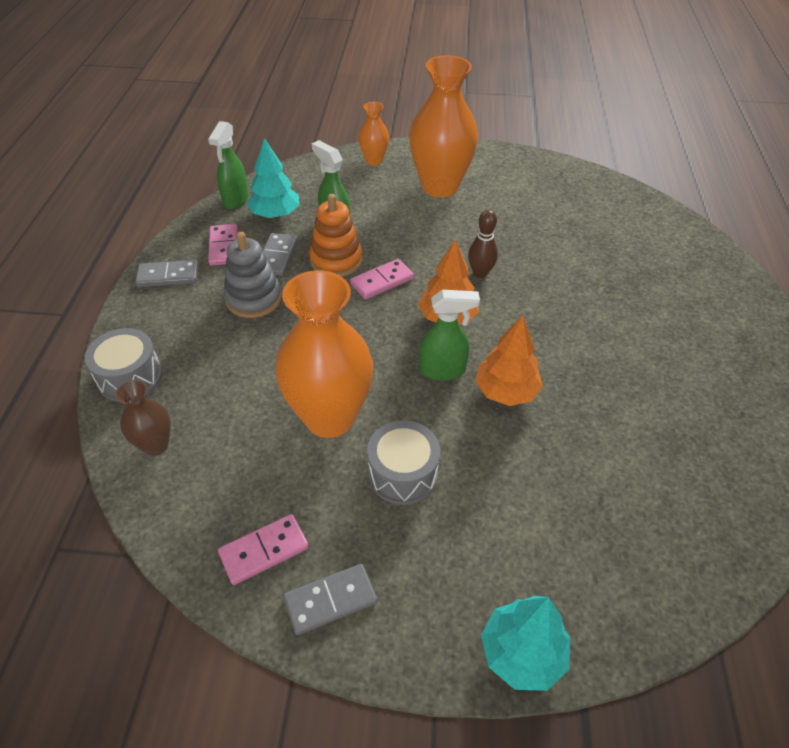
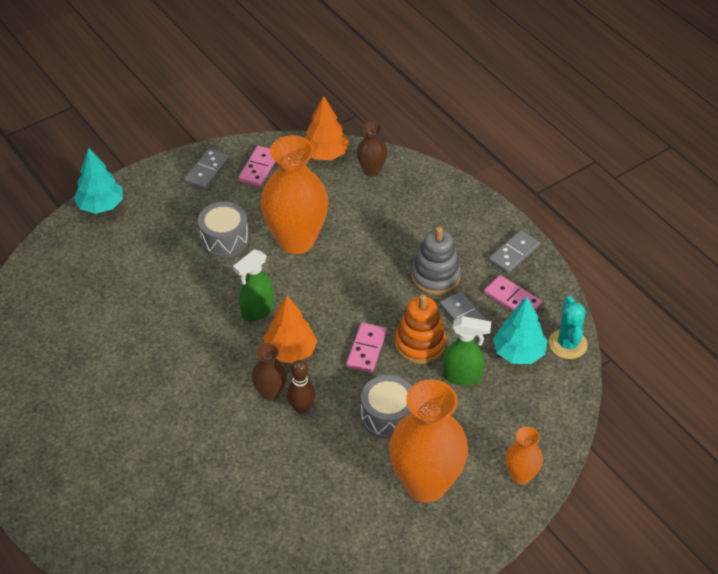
camera: 140 degrees right, 0 degrees up
grey drum [85,328,162,402] -> grey drum moved to [361,375,412,439]
green spray bottle [208,121,249,209] -> turquoise cactus [549,296,588,359]
orange tree [475,315,543,406] -> orange tree moved to [304,96,349,160]
none -> brown vase [251,344,287,401]

